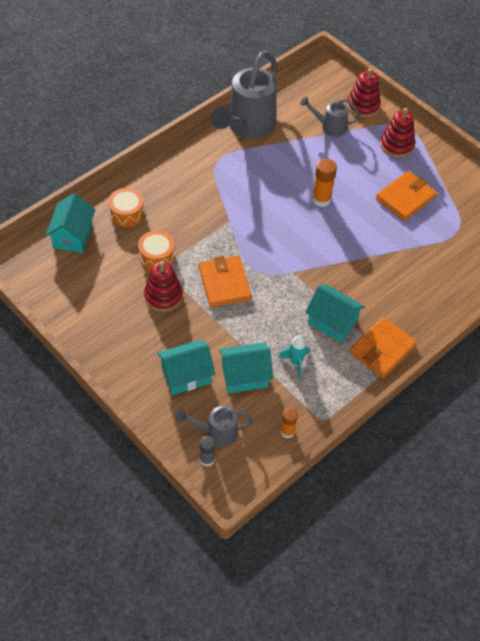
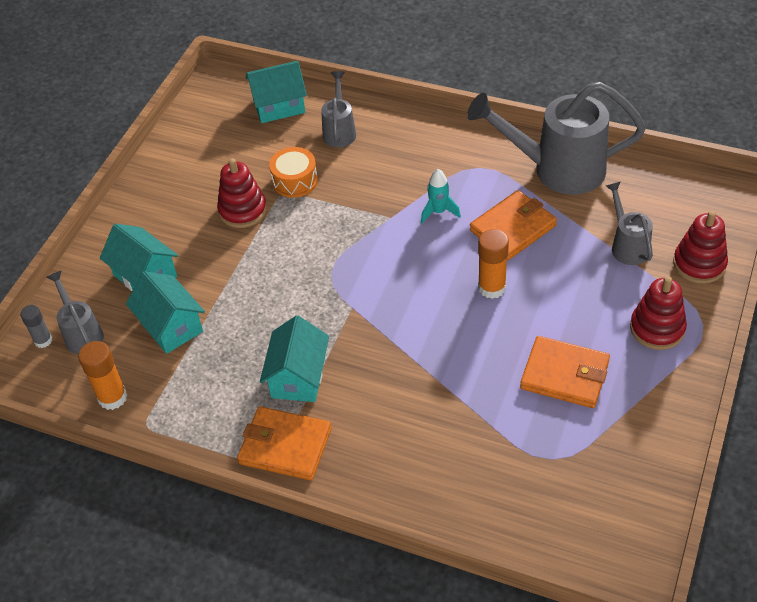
camera: 70 degrees right, 5 degrees down
orange drum [108,188,144,227] -> grey watering can [321,71,356,148]
orange wallet [199,256,251,308] -> orange wallet moved to [470,190,557,260]
turquoise rocket [278,335,310,378] -> turquoise rocket moved to [421,169,461,223]
orange glue stick [281,408,298,438] -> orange glue stick [78,341,128,410], size x1.55

